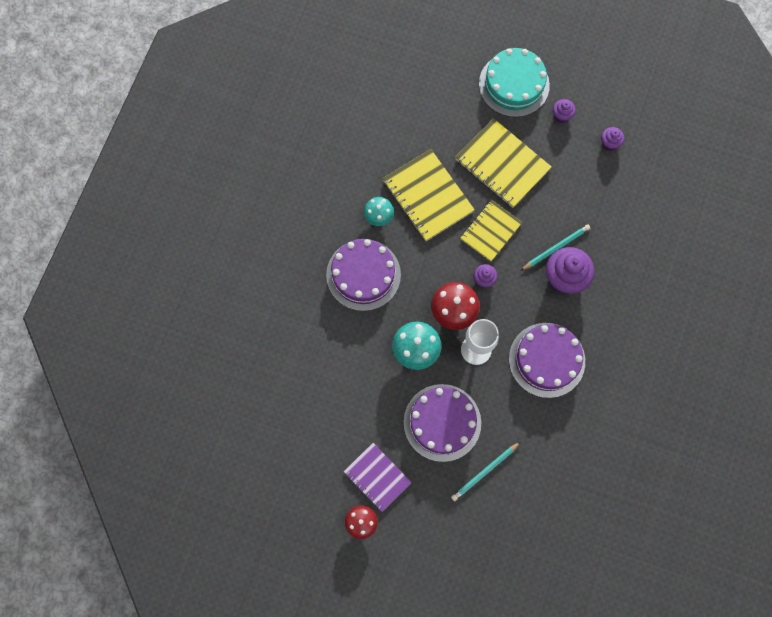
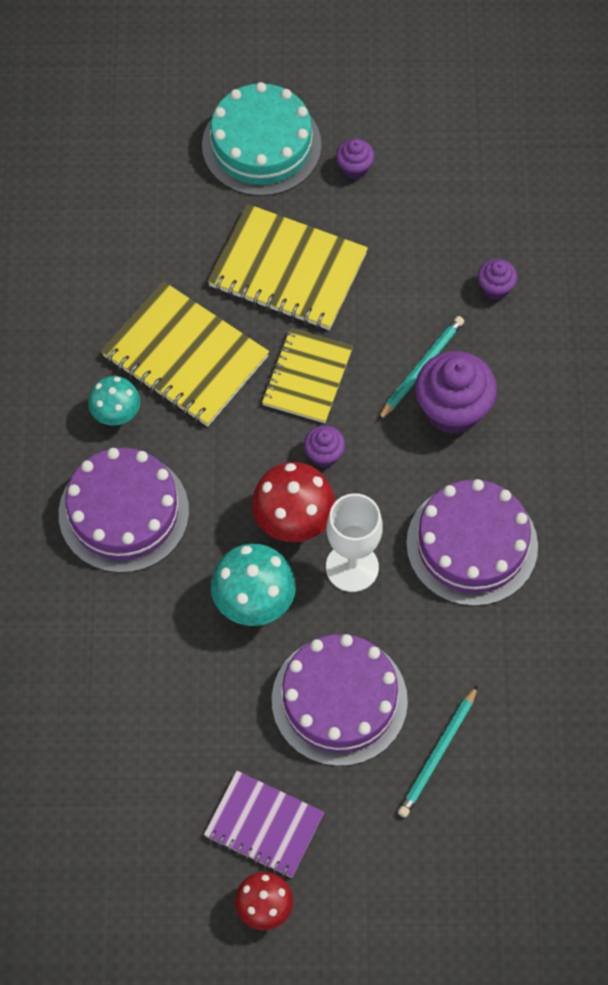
camera: 20 degrees left, 10 degrees down
purple cupcake [601,127,624,151] -> purple cupcake moved to [478,259,517,300]

